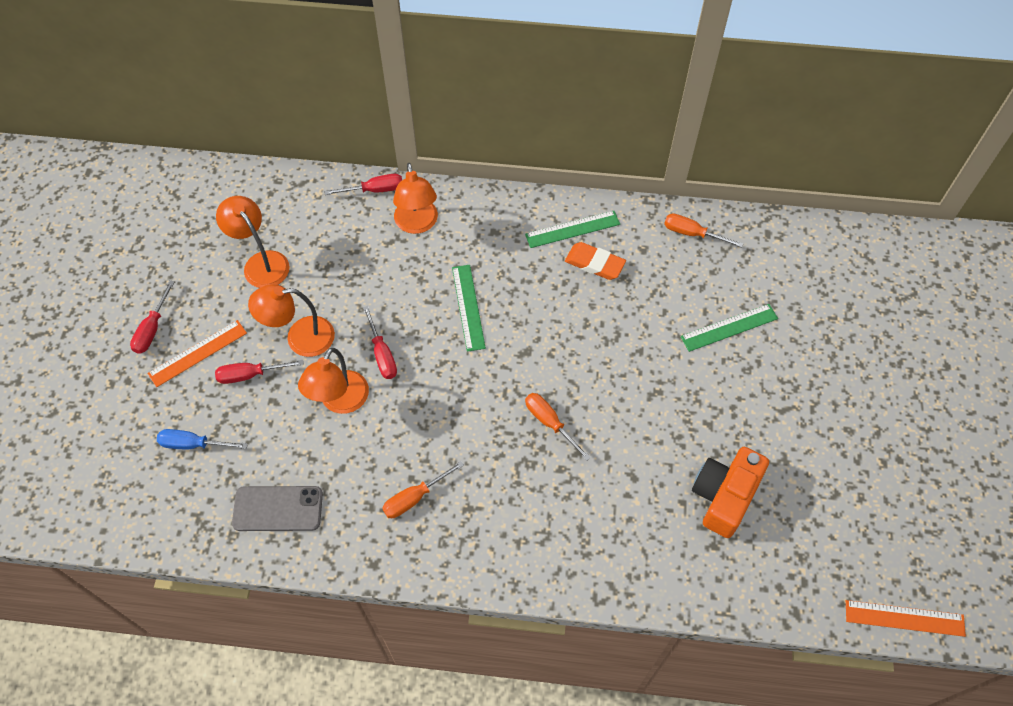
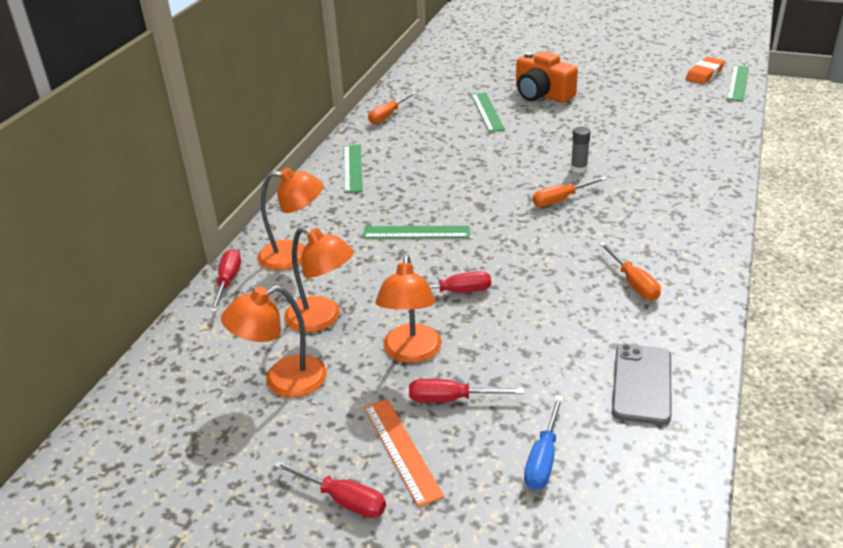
camera: 75 degrees left, 25 degrees down
red screwdriver [215,360,304,384] -> red screwdriver turned 90 degrees clockwise [409,379,524,403]
orange lamp [298,348,369,414] -> orange lamp moved to [284,227,354,332]
orange eraser [565,242,626,280] -> orange eraser moved to [685,57,725,84]
orange camera [692,447,769,538] -> orange camera moved to [516,51,578,103]
orange ruler [846,600,966,637] -> green ruler [727,65,749,101]
none -> grey glue stick [571,127,591,173]

